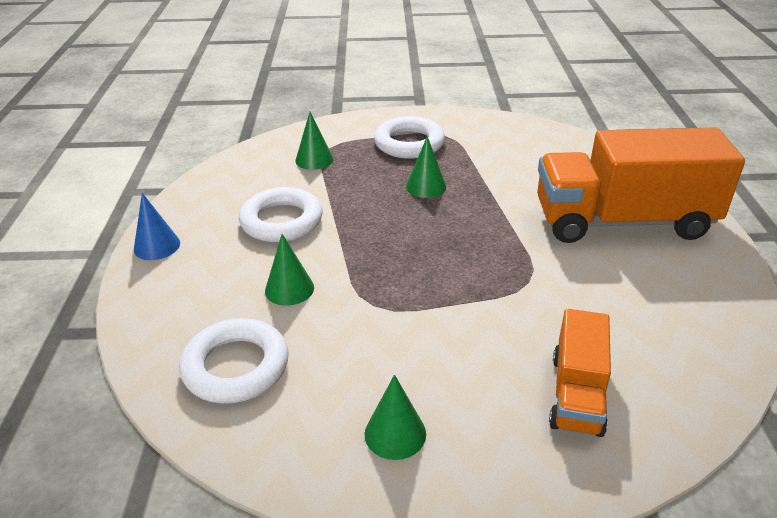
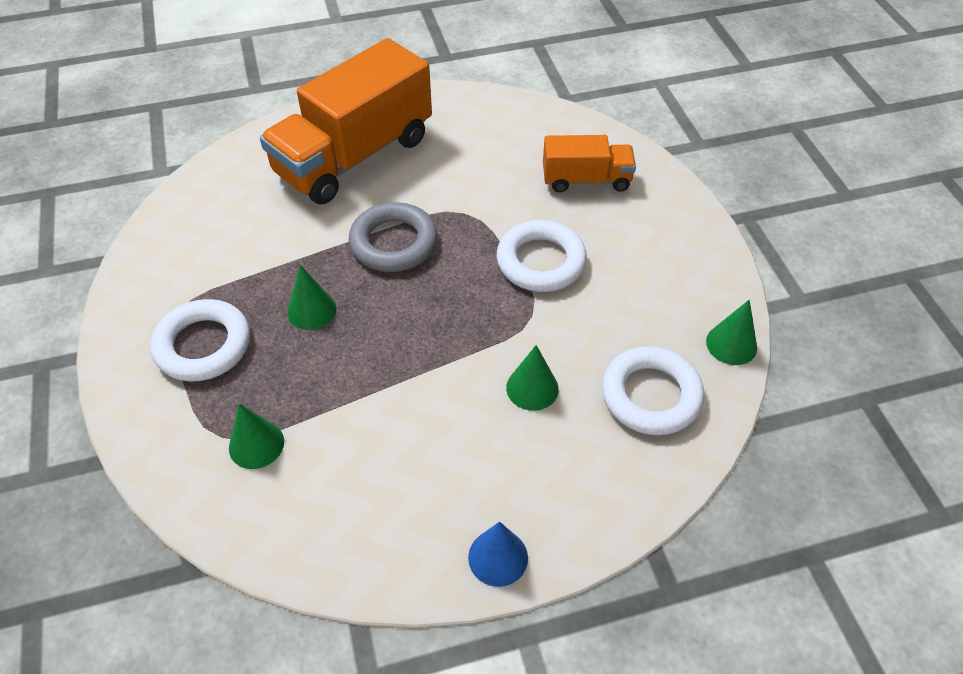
camera: 105 degrees left, 15 degrees up
white ring [239,187,323,242] -> white ring moved to [497,220,587,292]
green cone [364,375,426,460] -> green cone moved to [706,300,757,365]
orange truck [537,127,745,243] -> orange truck turned 60 degrees clockwise [260,38,432,204]
none -> grey ring [349,202,437,272]

